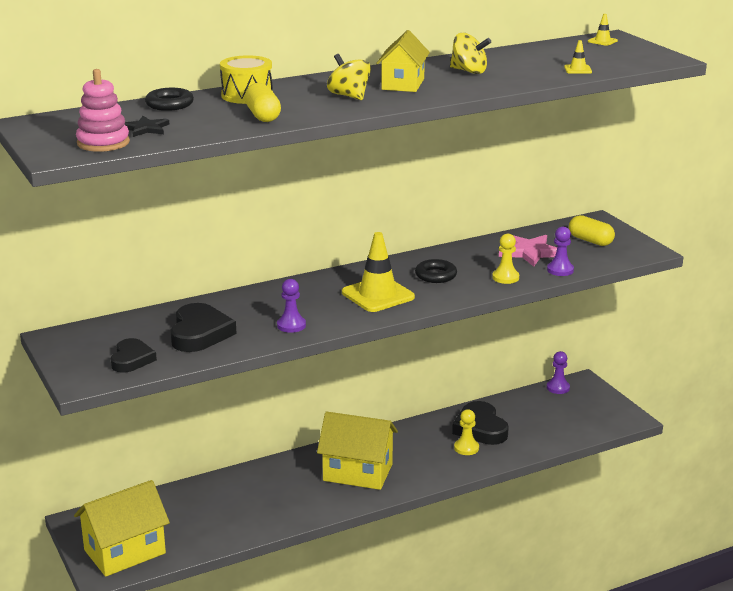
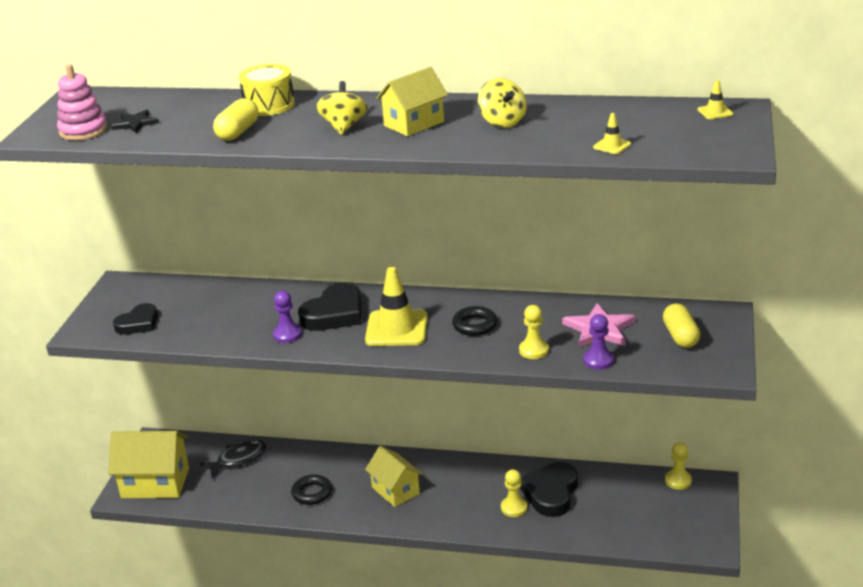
camera: 40 degrees right, 5 degrees up
black ring [145,88,194,111] -> black ring moved to [291,475,332,505]
black heart [171,303,236,352] -> black heart moved to [298,283,361,331]
yellow house [317,411,398,490] -> yellow house [365,446,423,507], size x0.66
purple pawn [547,351,570,394] -> yellow pawn [665,442,692,490]
none -> black fish [200,440,266,478]

